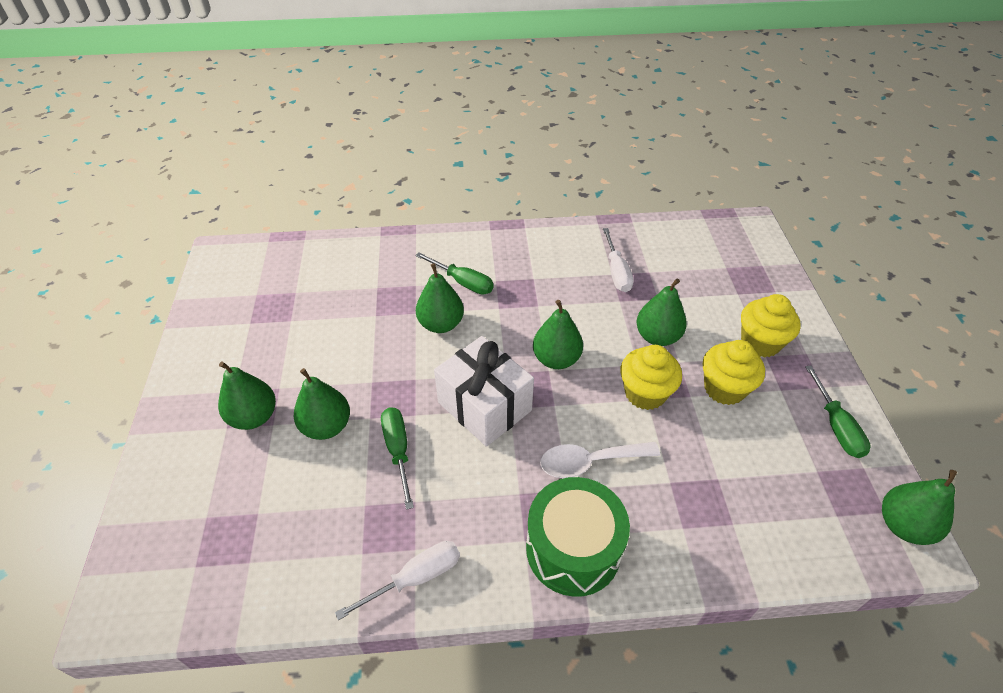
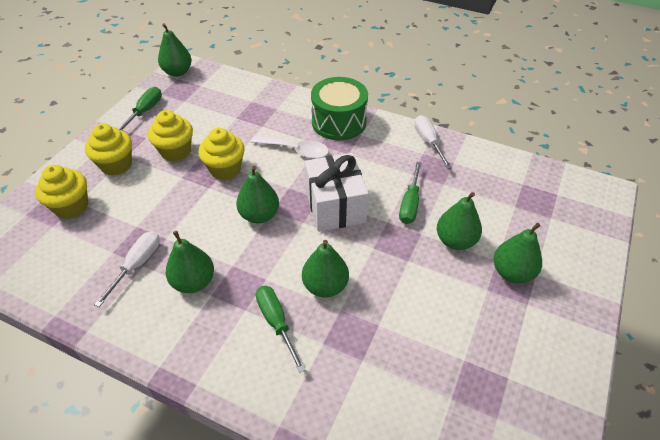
camera: 150 degrees left, 0 degrees up
white screwdriver [335,541,460,620] -> white screwdriver turned 75 degrees clockwise [414,115,452,169]
green pear [637,278,687,346] -> green pear moved to [166,231,214,293]
none -> yellow cupcake [35,165,88,219]

